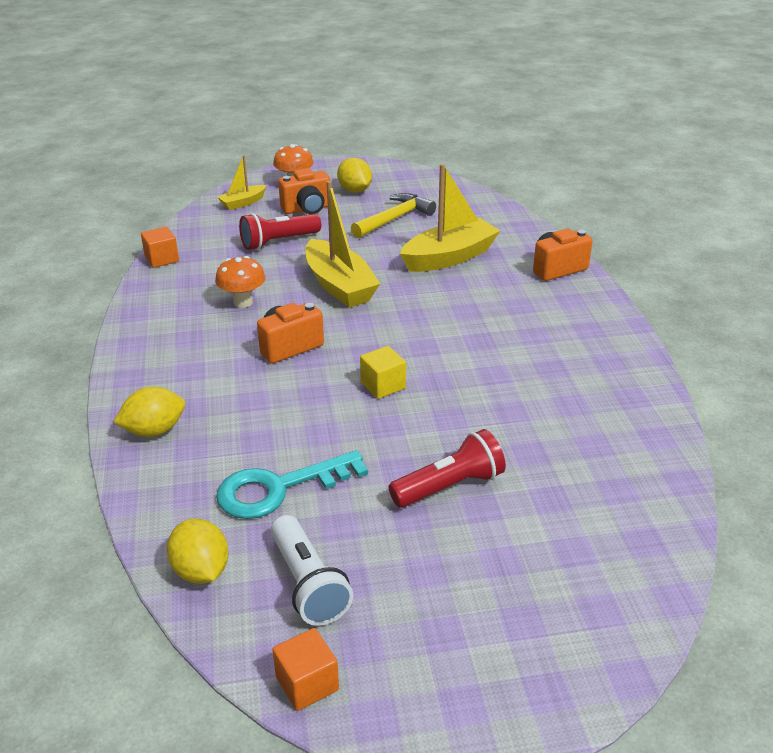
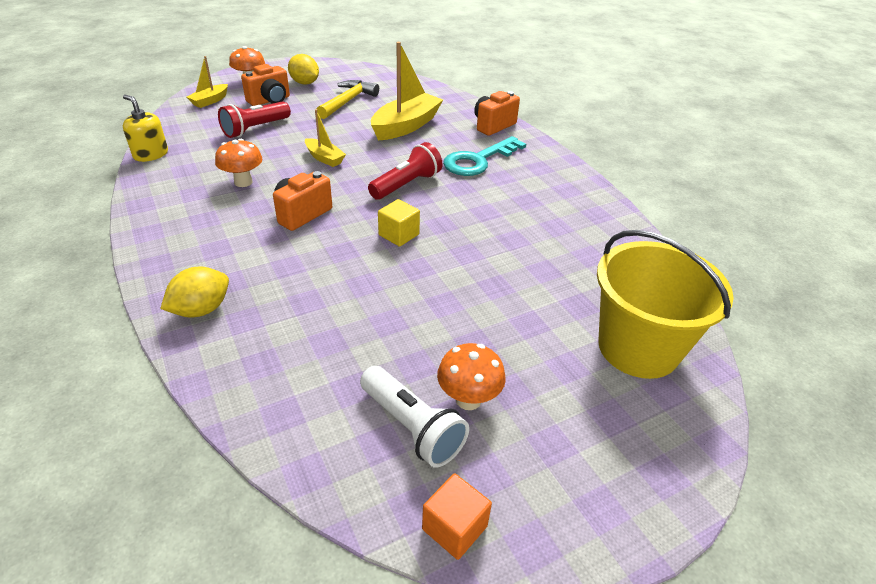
camera: 20 degrees left, 5 degrees up
orange cube [141,227,179,268] -> yellow soap dispenser [123,95,168,162]
yellow lemon [167,519,228,584] -> none
turquoise key [216,450,368,519] -> turquoise key moved to [443,136,526,176]
yellow boat [305,181,380,308] -> yellow boat [305,109,346,167], size x0.53
red flashlight [389,429,506,508] -> red flashlight moved to [368,142,443,200]
none -> orange mushroom [437,343,506,410]
none -> yellow bucket [597,230,733,379]

